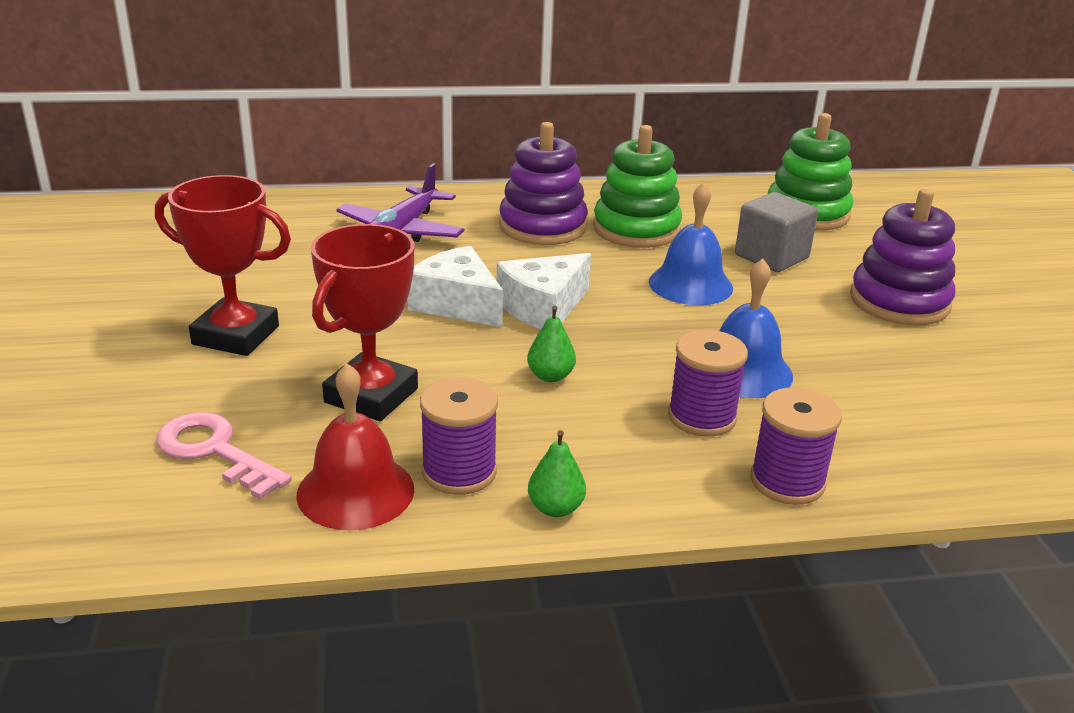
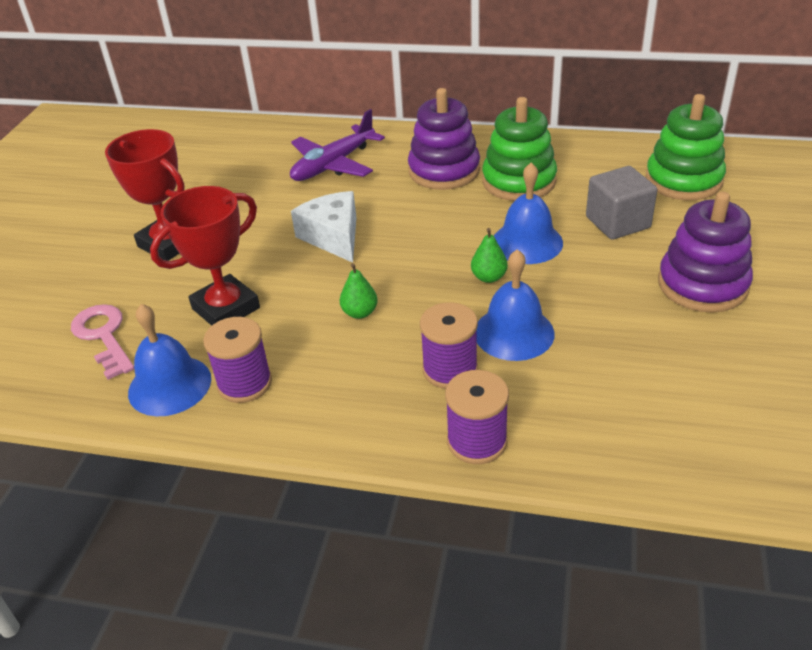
camera: 25 degrees right, 10 degrees up
red bell [296,364,414,530] -> blue bell [128,304,211,416]
white cheese [497,253,591,329] -> none
green pear [528,430,586,517] -> green pear moved to [471,228,508,283]

